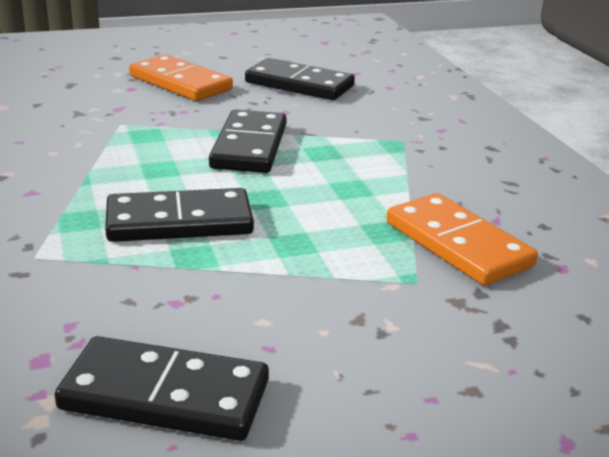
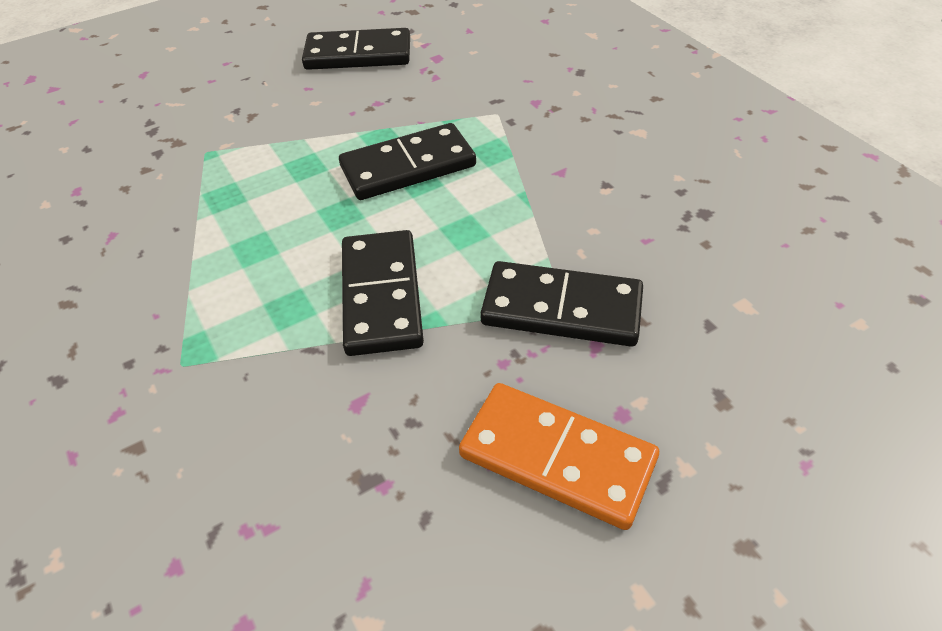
camera: 170 degrees right, 20 degrees up
black domino [245,58,355,100] -> black domino moved to [480,261,643,347]
orange domino [387,193,538,286] -> none

